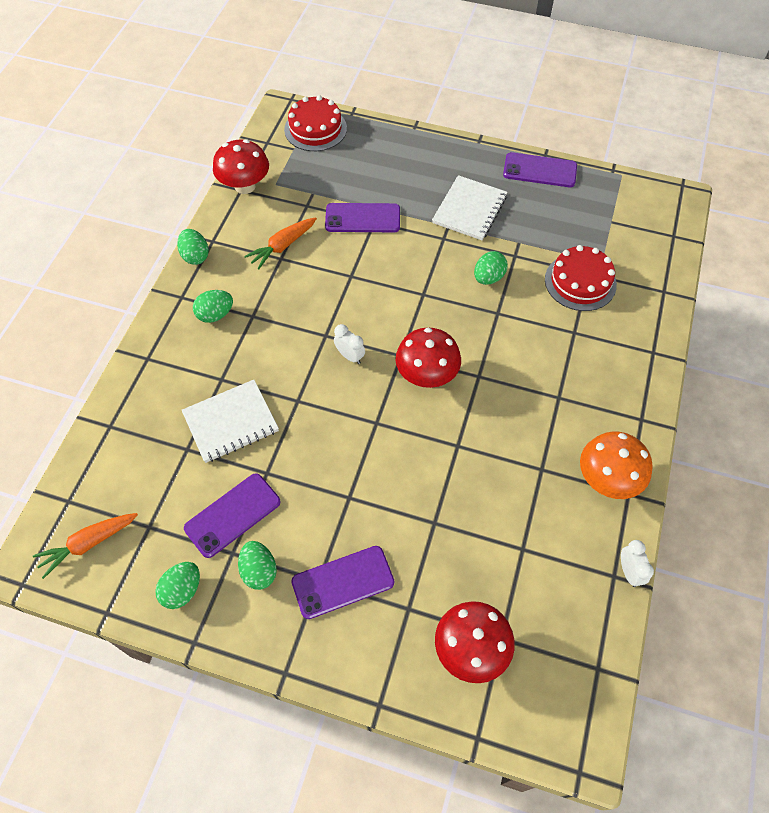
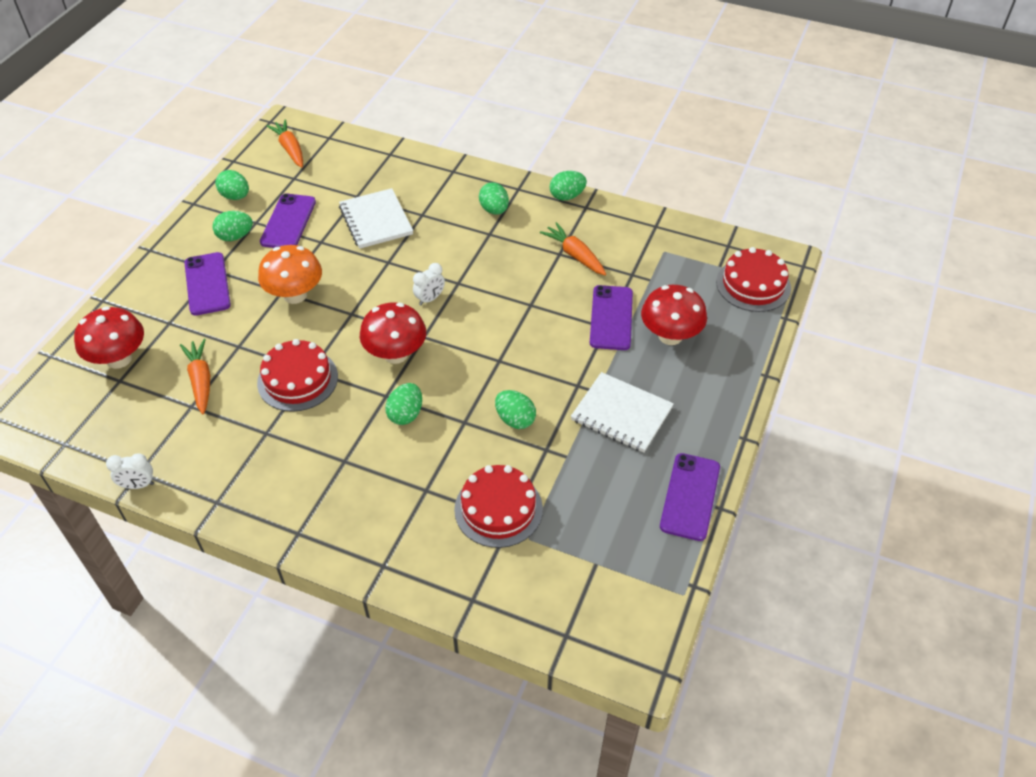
camera: 95 degrees right, 10 degrees down
purple phone [184,473,281,558] -> purple phone turned 45 degrees clockwise [260,193,316,248]
red mushroom [213,139,269,194] -> red mushroom moved to [641,285,707,345]
orange mushroom [580,431,653,499] -> orange mushroom moved to [258,245,322,304]
none -> orange carrot [180,339,210,414]
none -> red cake [257,339,338,412]
none -> green egg [385,383,422,425]

